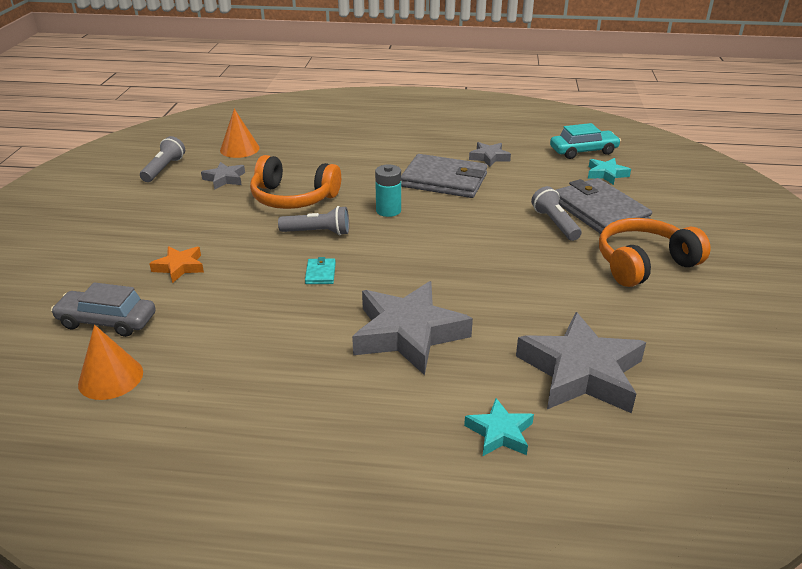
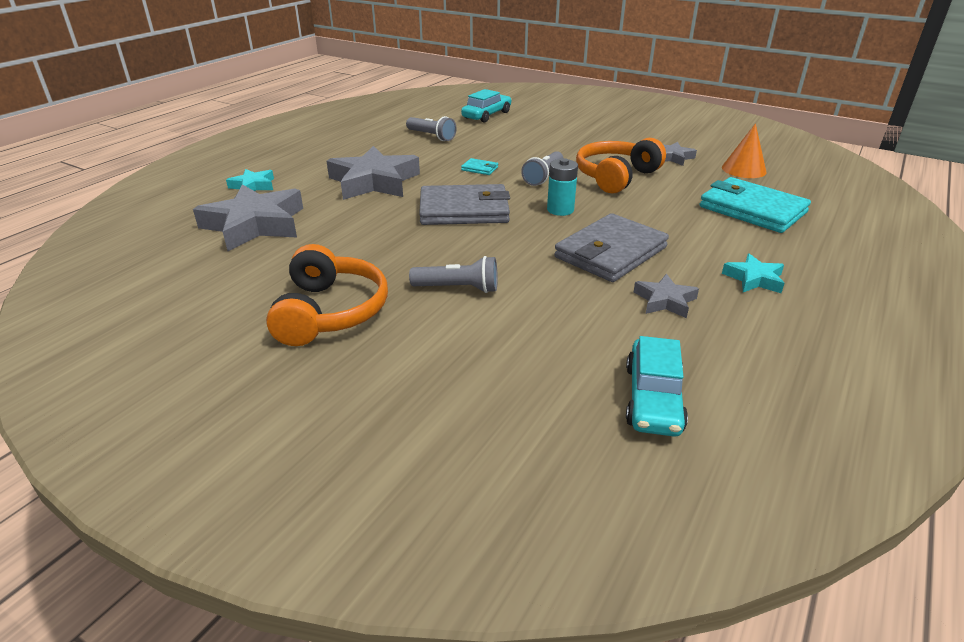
camera: 115 degrees right, 0 degrees up
grey car [51,282,156,337] -> turquoise car [461,89,511,123]
orange cone [78,325,143,400] -> none
grey flashlight [140,136,185,182] -> grey flashlight moved to [406,116,456,141]
orange star [149,246,204,283] -> none
grey wallet [556,178,652,234] -> grey wallet moved to [419,184,510,225]
turquoise star [588,158,631,185] -> turquoise star moved to [722,253,785,293]
none -> turquoise wallet [700,177,811,233]

